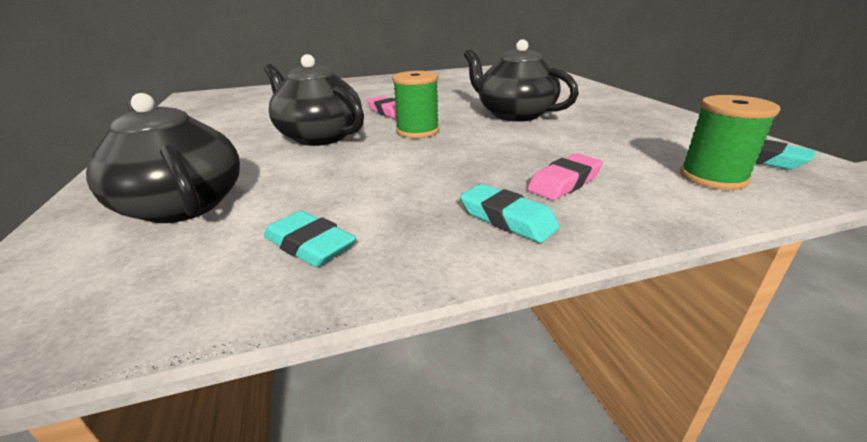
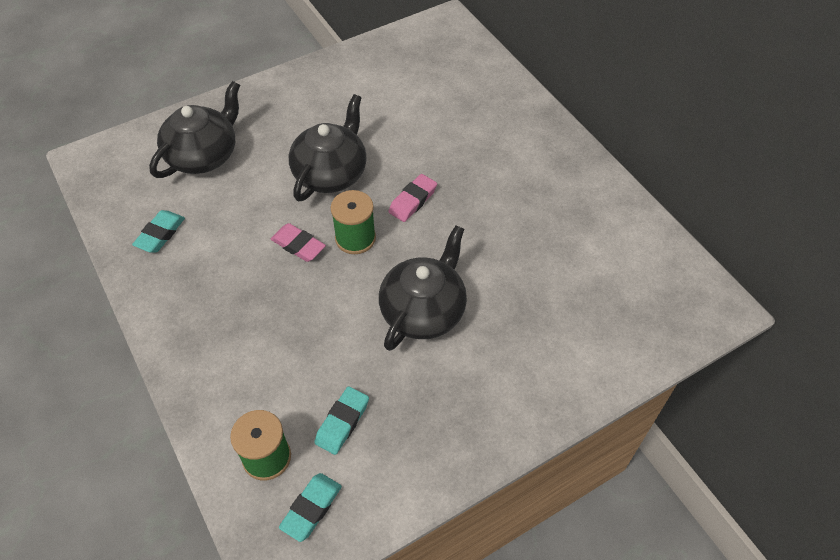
camera: 75 degrees right, 25 degrees up
turquoise eraser [460,184,560,243] -> turquoise eraser moved to [314,386,369,455]
pink eraser [527,153,603,200] -> pink eraser moved to [271,223,326,262]

